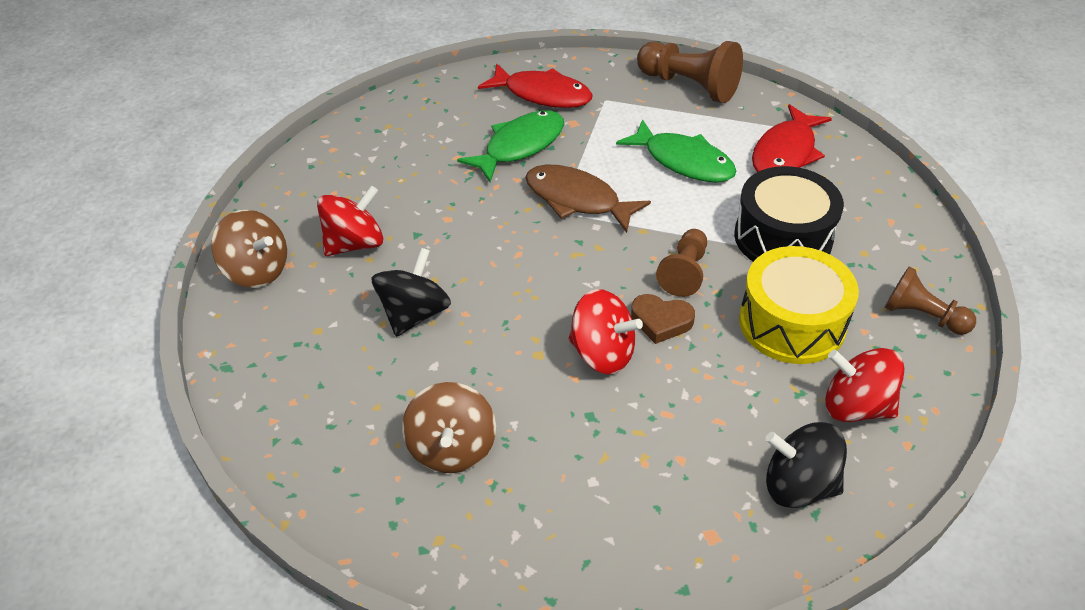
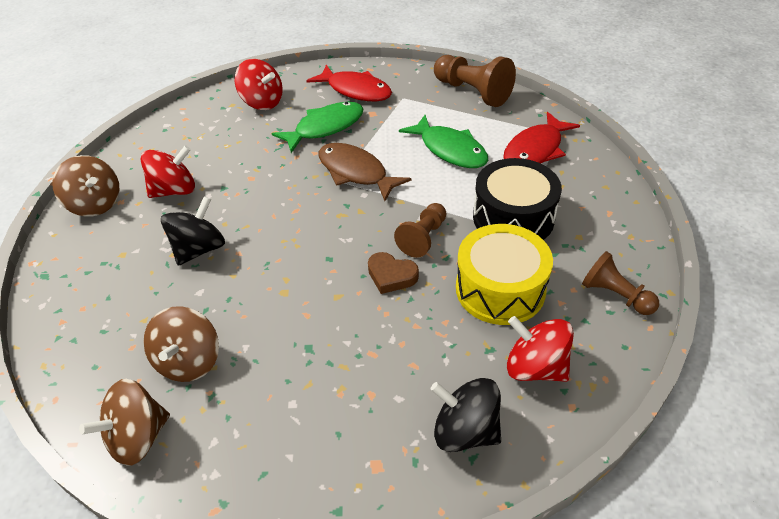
camera: 10 degrees right, 0 degrees up
red spinning top [569,289,643,374] -> red spinning top moved to [235,59,283,110]
none -> brown spinning top [79,379,170,466]

